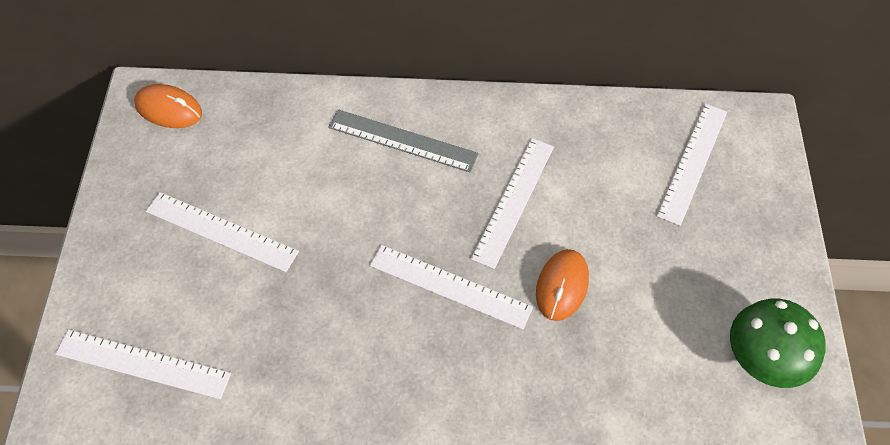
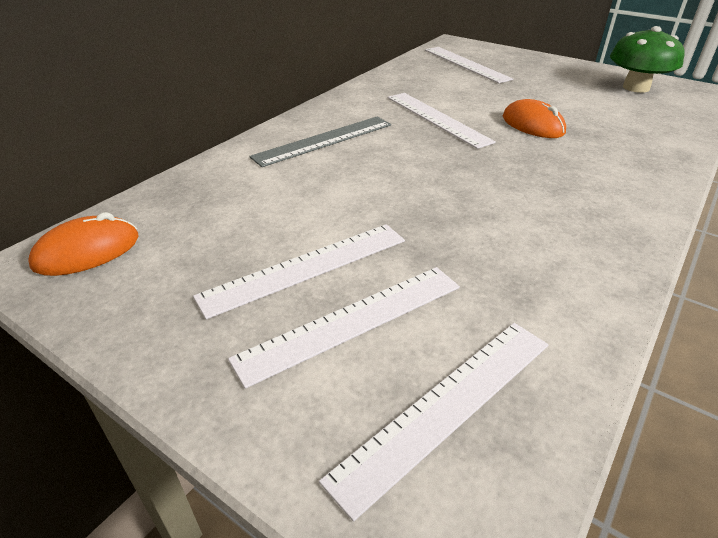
camera: 55 degrees left, 20 degrees down
white ruler [370,245,533,330] -> white ruler moved to [228,267,460,389]

